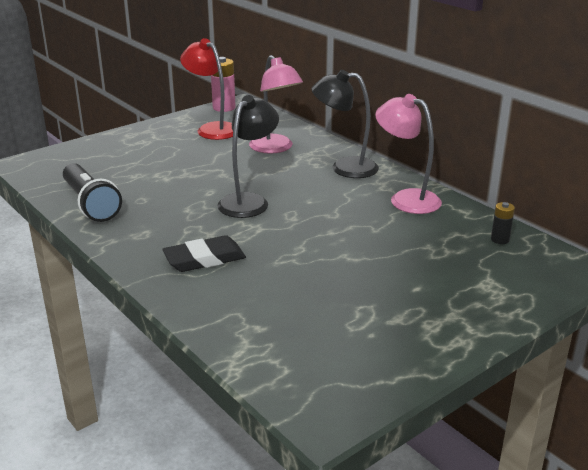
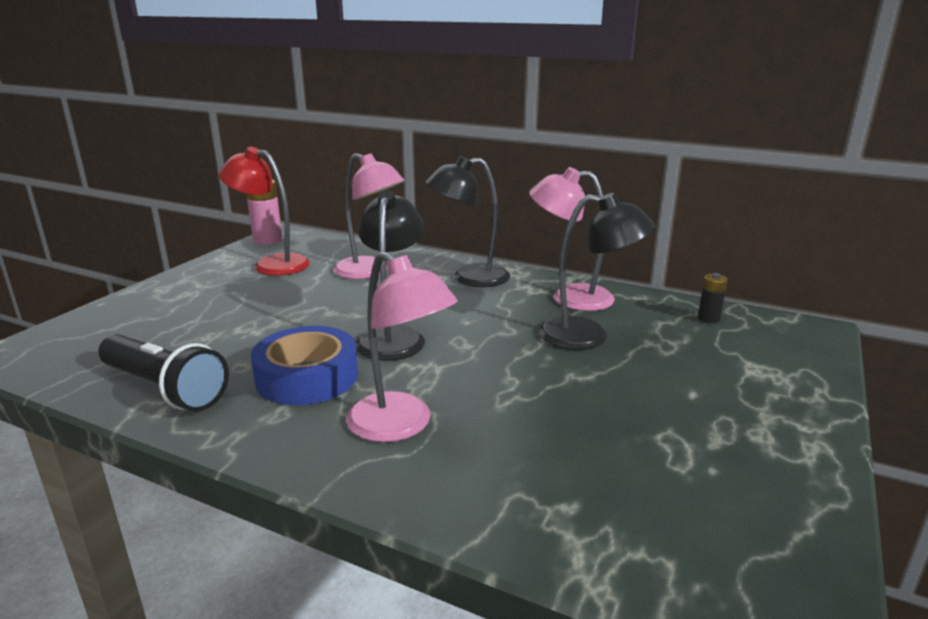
camera: 25 degrees left, 5 degrees down
black eraser [162,235,246,272] -> pink lamp [346,251,458,442]
none -> blue tape [251,326,358,405]
none -> black lamp [539,193,655,350]

